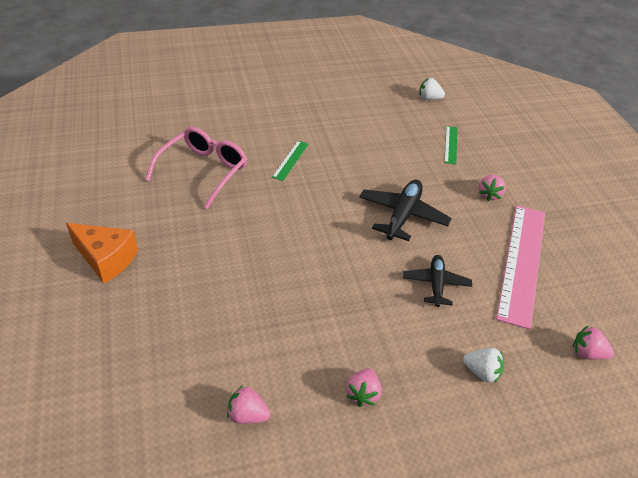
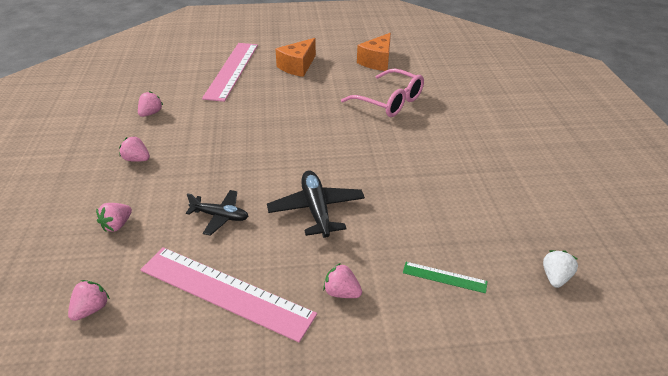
camera: 100 degrees right, 5 degrees down
green ruler [272,141,308,181] -> none
black plane [359,180,452,241] -> black plane turned 135 degrees counterclockwise [267,171,365,238]
white strawberry [463,348,504,383] -> pink strawberry [96,203,132,232]
none -> pink ruler [202,43,258,102]
none -> orange cheese [357,33,391,71]

